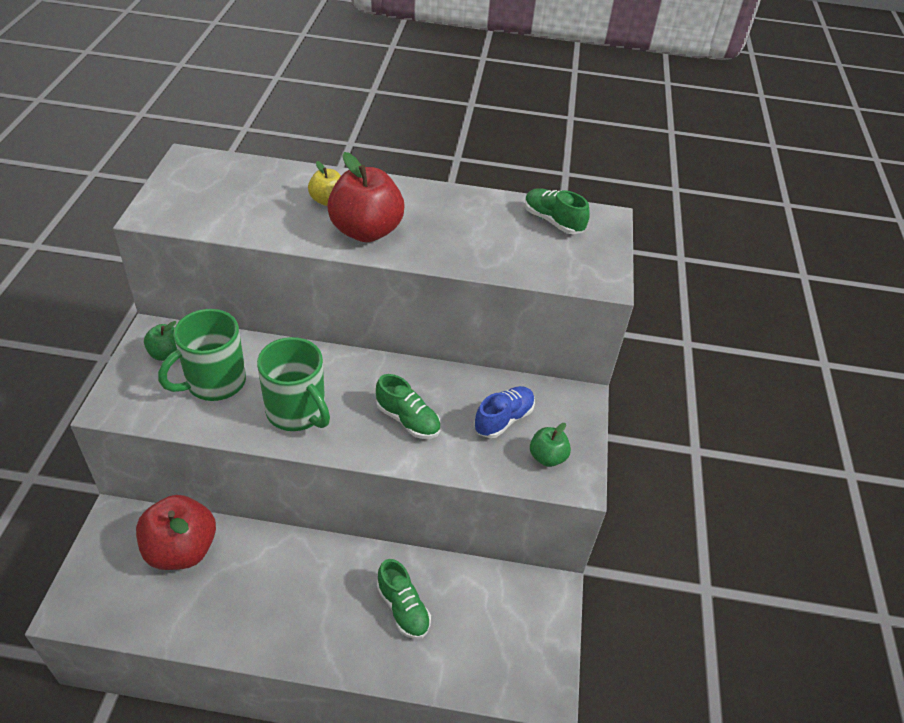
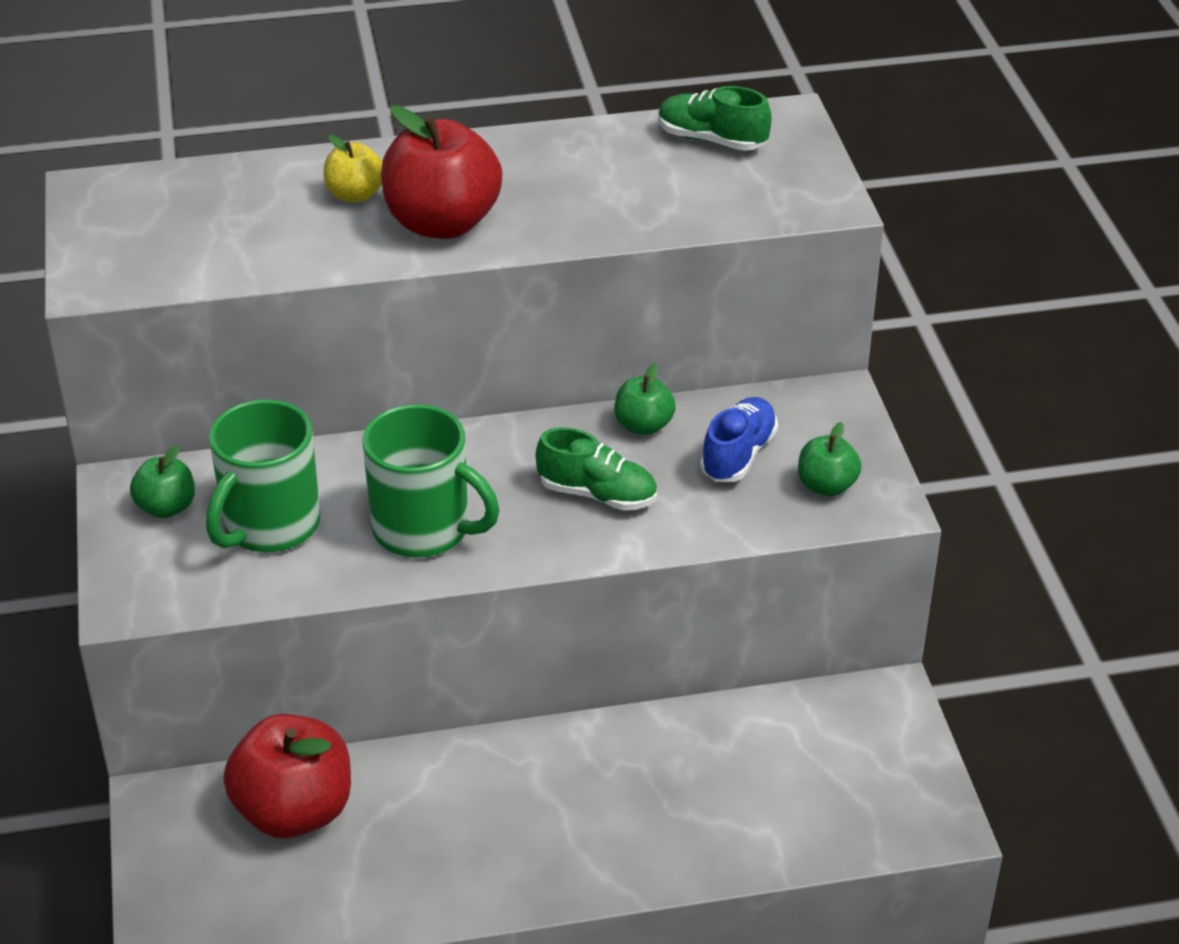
camera: 15 degrees left, 5 degrees down
green shoe [377,559,431,639] -> none
none -> green apple [614,363,676,435]

